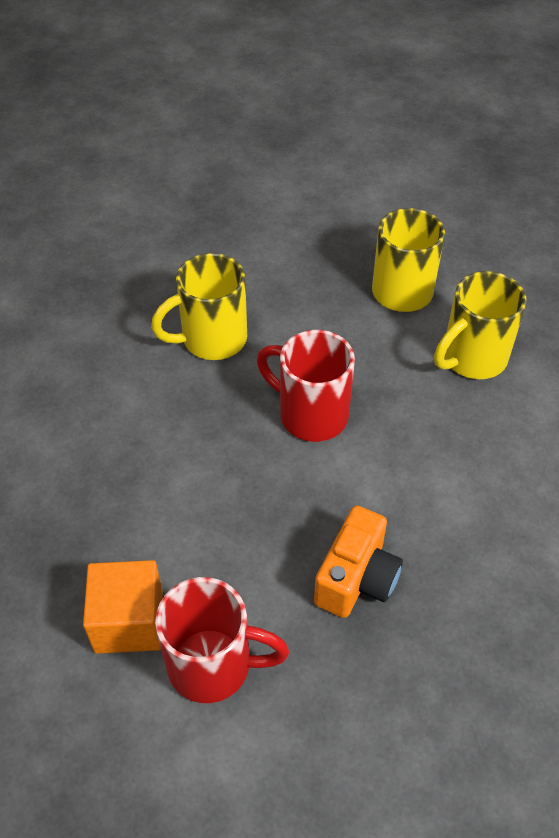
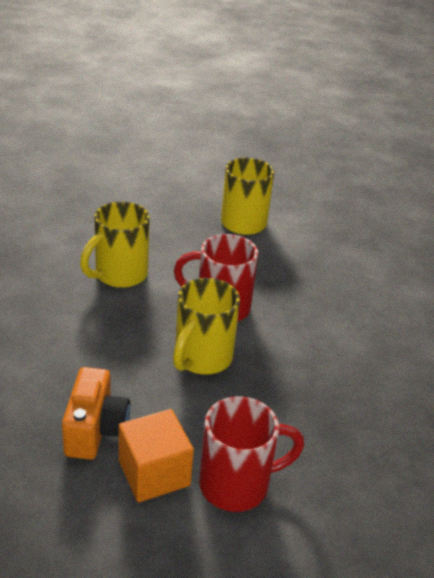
camera: 25 degrees left, 15 degrees down
orange camera [314,506,403,618] -> orange camera moved to [62,367,130,460]
yellow mug [434,271,527,379] -> yellow mug moved to [173,278,240,374]

